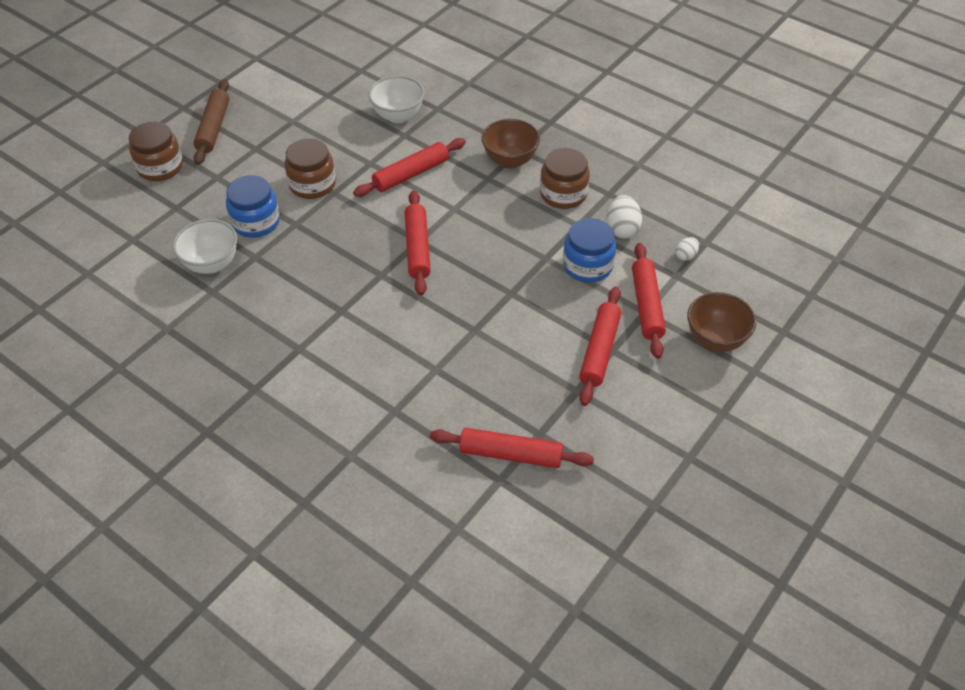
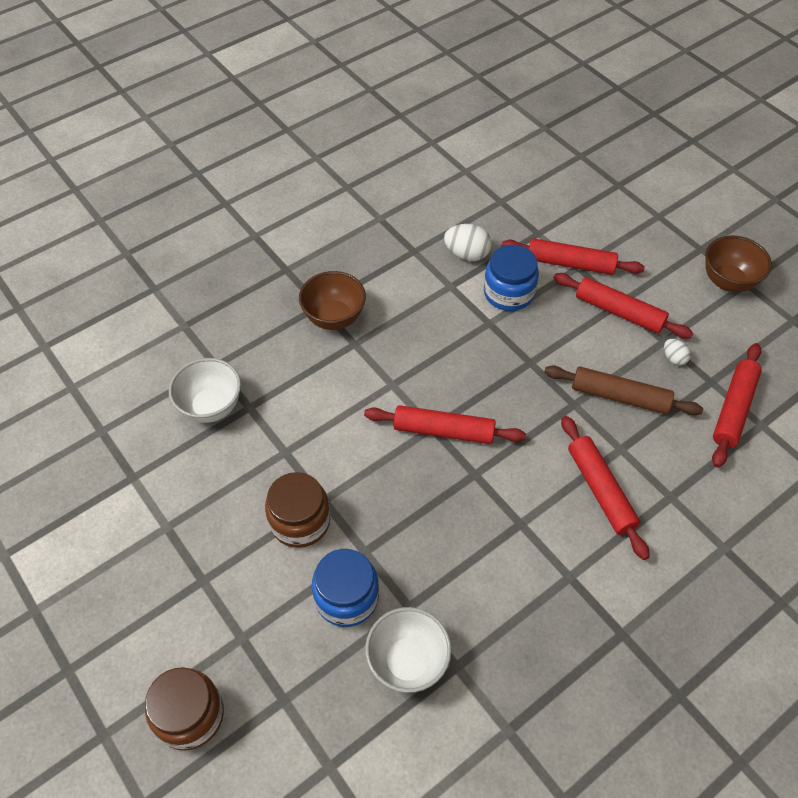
camera: 75 degrees left, 5 degrees up
brown rolling pin [193,79,229,165] -> brown rolling pin moved to [544,365,703,415]
red rolling pin [353,138,466,197] -> red rolling pin moved to [561,416,650,560]
brown jar [540,148,590,209] -> none
white egg [675,237,699,261] -> white egg moved to [664,339,691,365]
brown bowl [687,292,756,352] -> brown bowl moved to [705,236,772,292]

